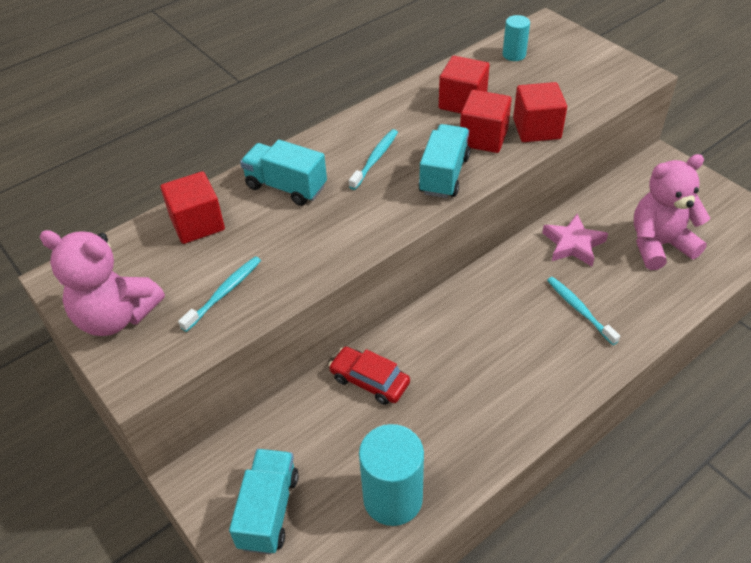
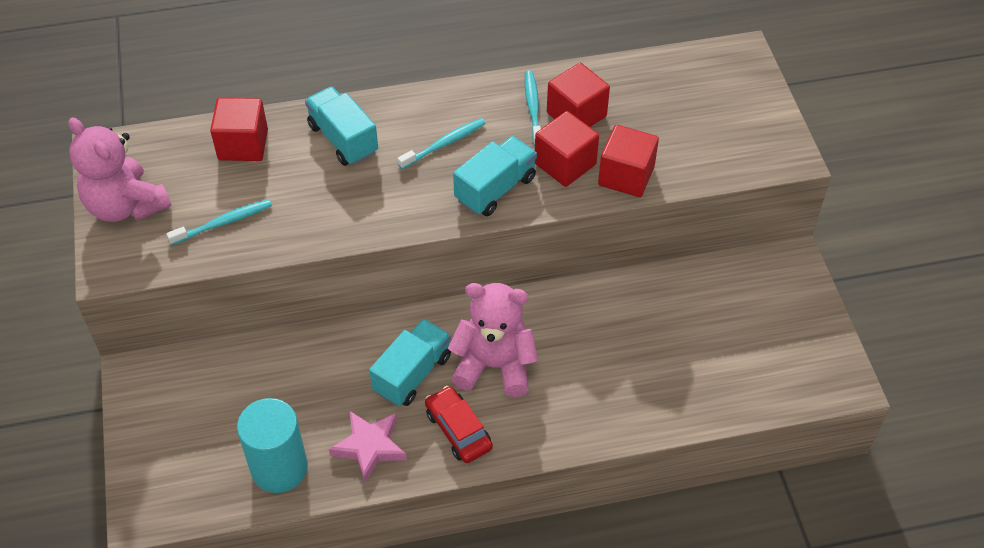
camera: 25 degrees right, 5 degrees up
turquoise truck [229,449,299,554] -> turquoise truck moved to [369,319,451,406]
red car [329,347,410,405] -> red car moved to [425,386,493,463]
turquoise cylinder [503,15,530,61] -> none
pink star [542,214,608,266] -> pink star moved to [329,410,407,483]
turquoise toothbrush [547,277,620,345] -> turquoise toothbrush moved to [525,70,541,146]
pink teddy bear [634,154,710,270] -> pink teddy bear moved to [448,283,538,397]

